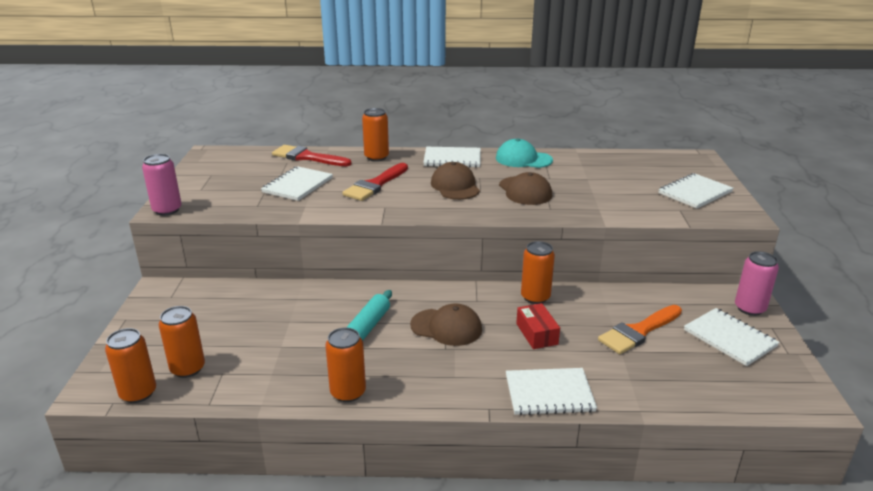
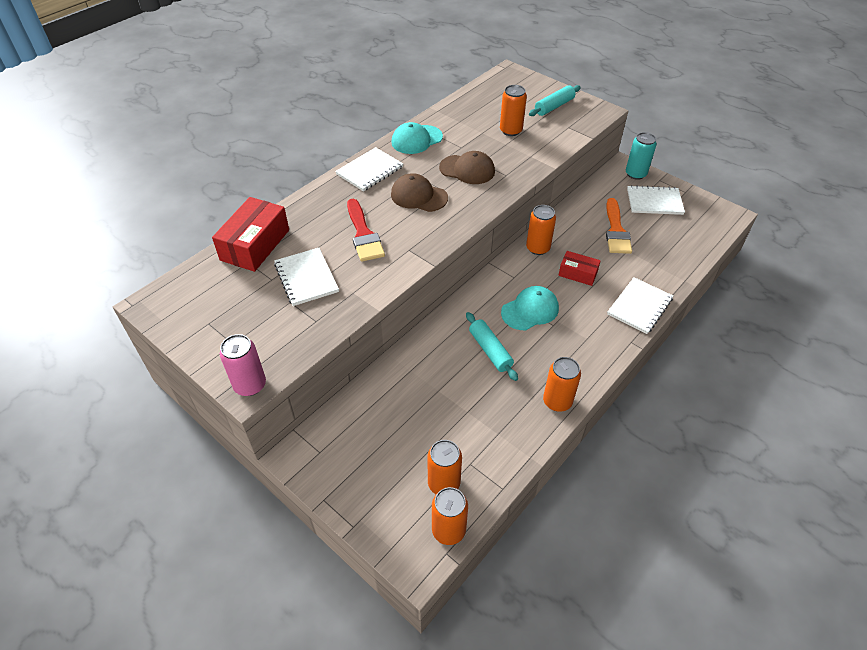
camera: 50 degrees left, 20 degrees up
red brush [272,145,352,166] -> red box [212,197,289,272]
orange can [362,108,389,161] -> orange can moved to [500,85,527,136]
brown cap [410,303,482,346] -> turquoise cap [501,286,559,330]
white notebook [658,173,733,208] -> turquoise rolling pin [529,85,581,116]
pink can [735,251,779,316] -> turquoise can [626,132,657,180]

